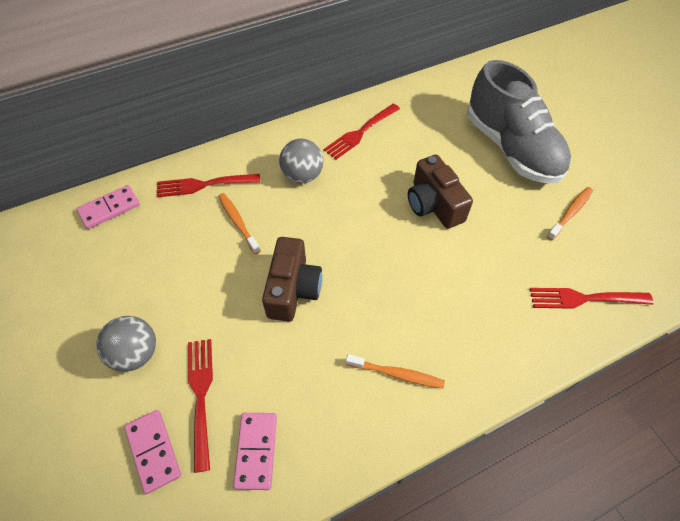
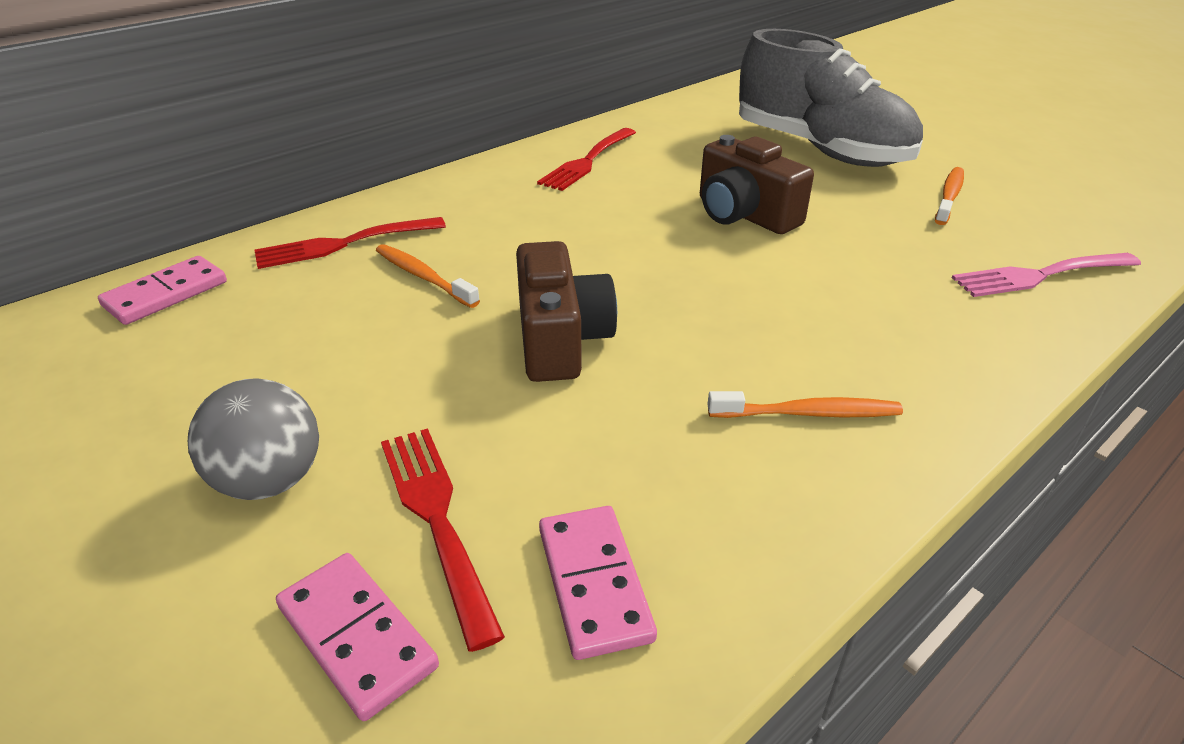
camera: 15 degrees left, 20 degrees down
grey ball [279,139,323,183] -> none
red fork [530,288,653,309] -> pink fork [952,253,1141,297]

